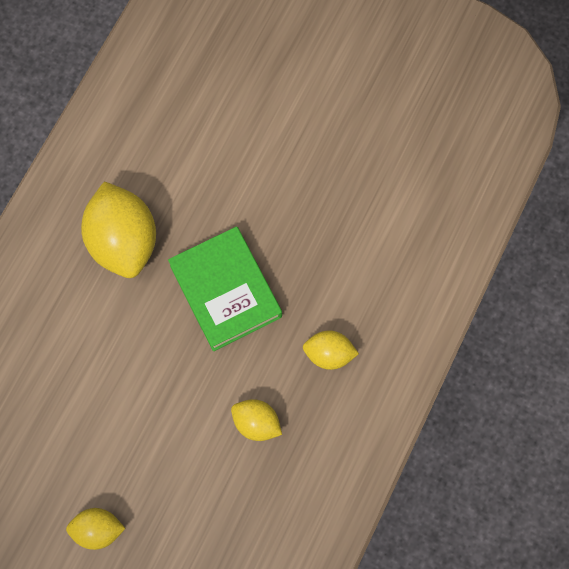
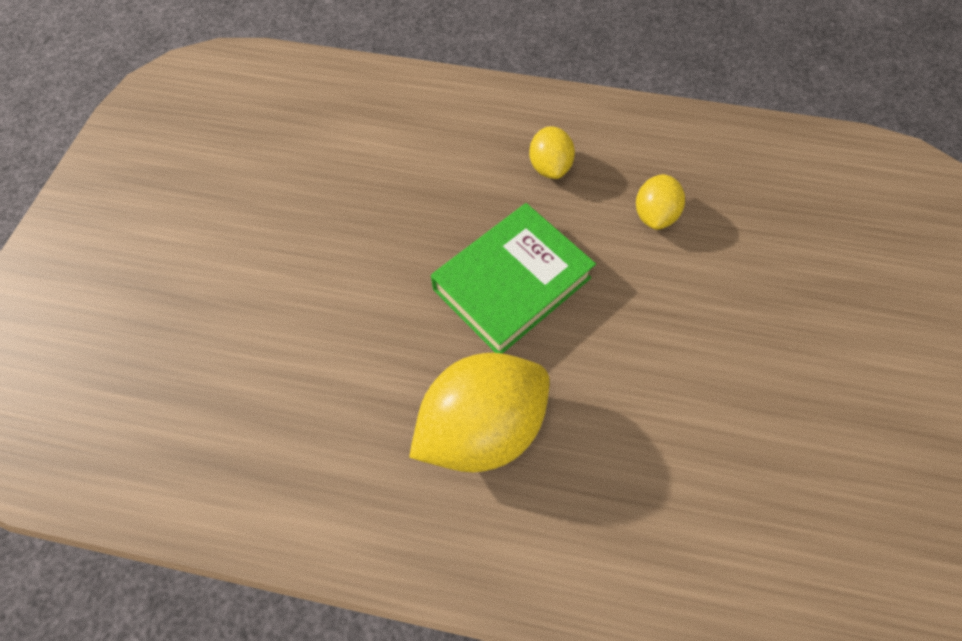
camera: 105 degrees left, 10 degrees down
yellow lemon [66,508,126,550] -> none

